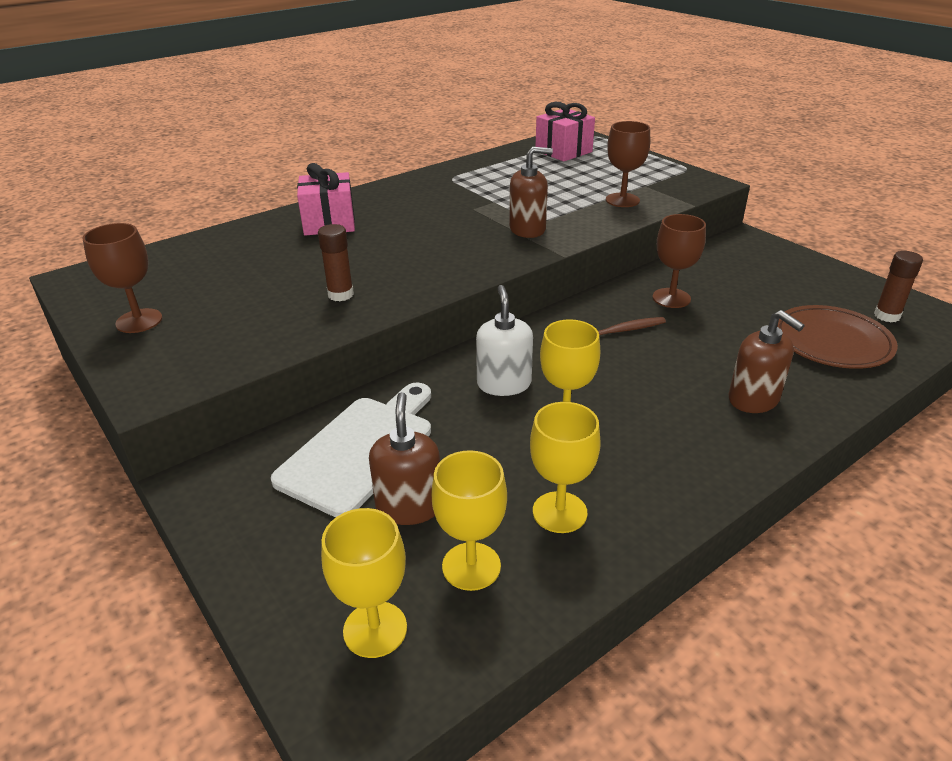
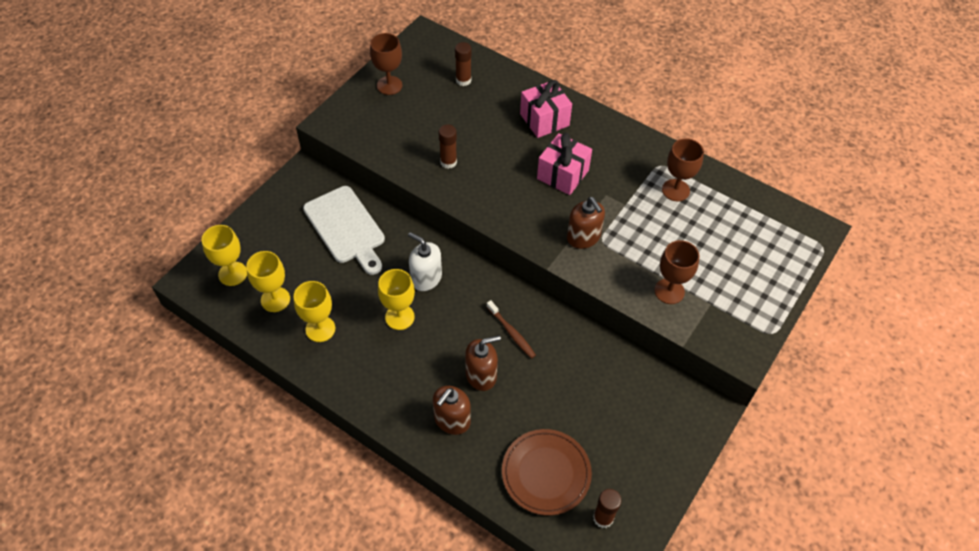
camera: 70 degrees right, 20 degrees up
white cutting board [271,383,431,517] -> white cutting board turned 45 degrees clockwise [303,186,385,275]
brown soap dispenser [369,392,440,525] -> brown soap dispenser moved to [465,335,501,391]
white soap dispenser [476,285,533,396] -> white soap dispenser turned 120 degrees counterclockwise [408,232,442,291]
pink gift [535,102,595,161] -> pink gift moved to [537,133,592,195]
brown goblet [653,214,706,308] -> brown goblet moved to [662,138,704,201]
none -> brown glue stick [455,42,472,86]

